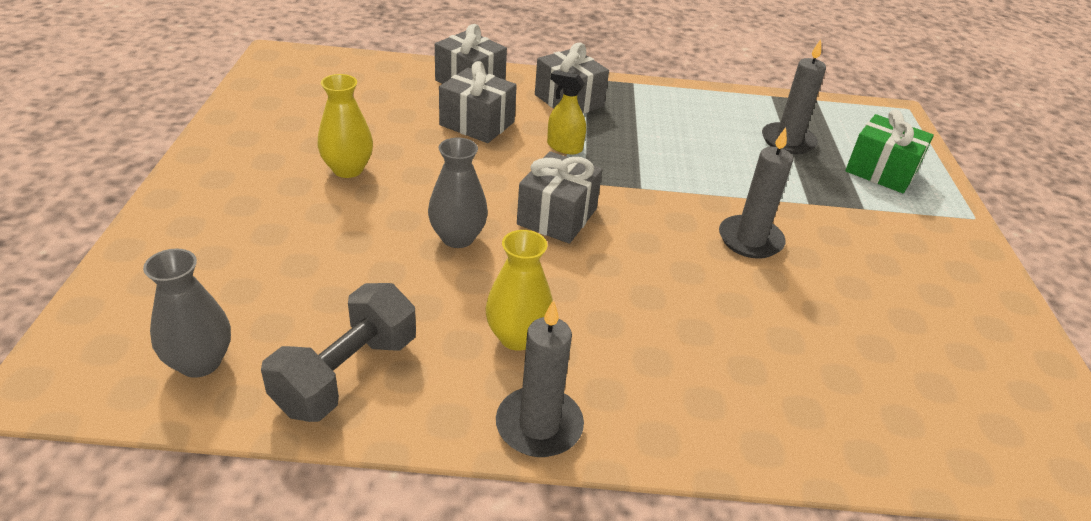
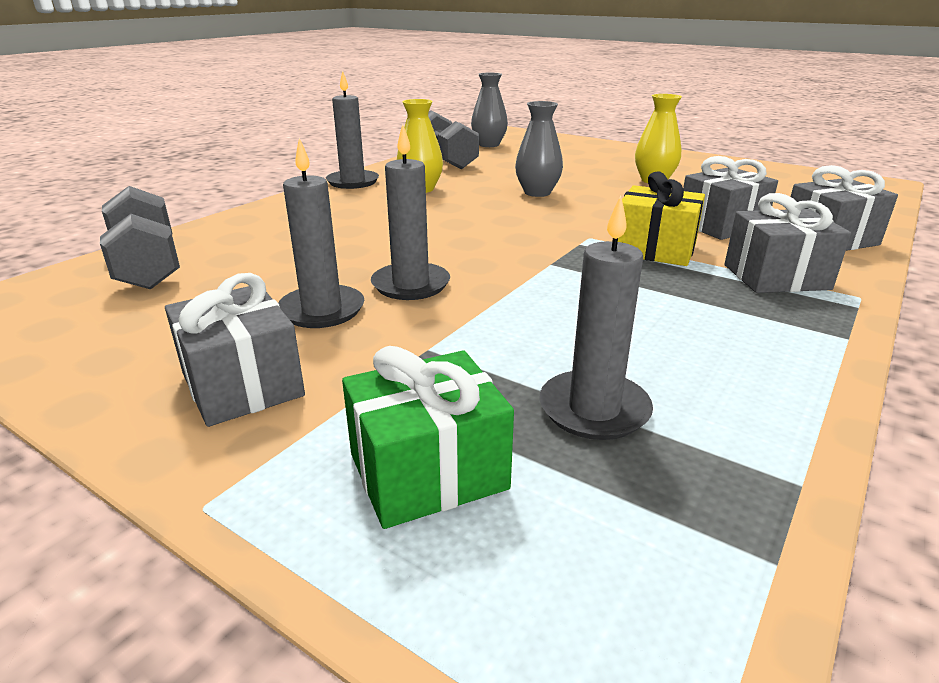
camera: 125 degrees right, 10 degrees down
grey gift [517,151,602,244] -> grey gift moved to [165,273,305,427]
yellow spray bottle [547,70,586,154] -> yellow gift [618,171,705,266]
none -> grey dumbbell [100,186,180,289]
none -> grey candle [278,138,364,328]

